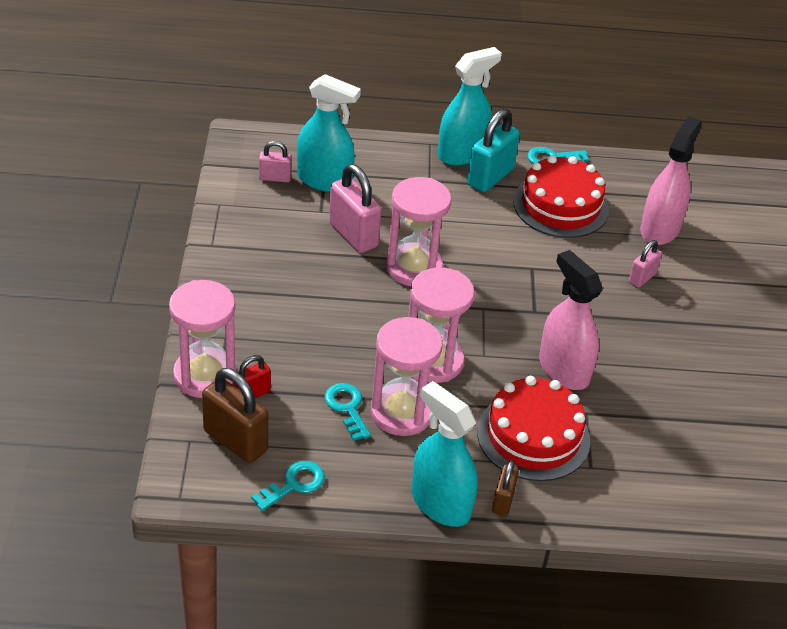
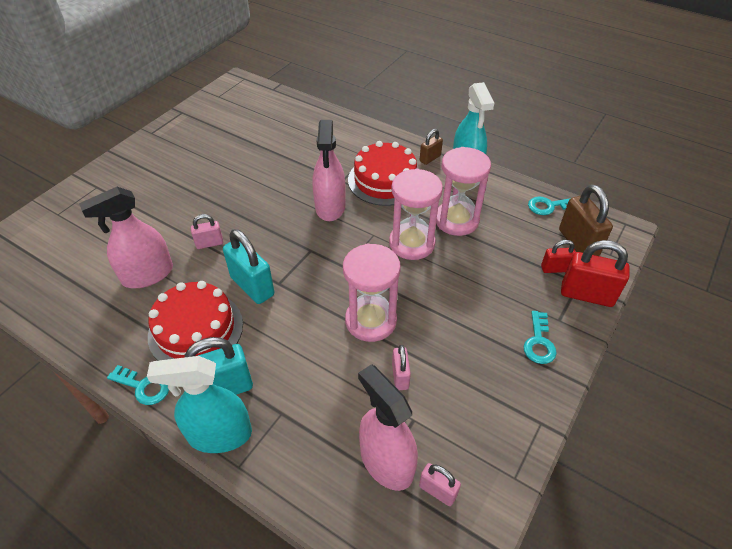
camera: 145 degrees left, 5 degrees up
pink hourglass [169,280,236,398] -> red padlock [561,240,630,307]
turquoise spray bottle [297,74,361,192] -> pink spray bottle [358,364,418,491]
turquoise key [325,383,371,441] -> turquoise key moved to [523,311,557,364]
pink padlock [329,164,382,253] -> pink padlock [392,345,411,390], size x0.56
none -> turquoise padlock [223,229,274,304]

